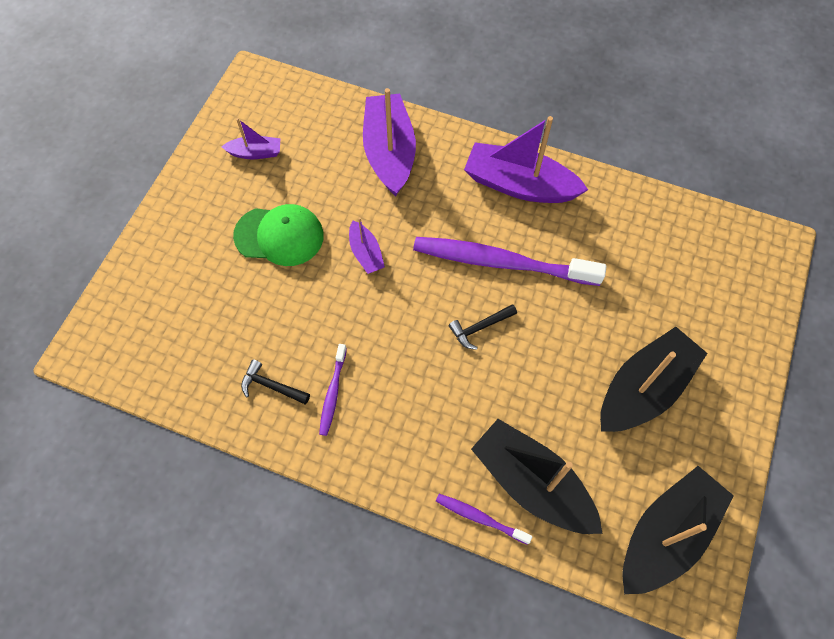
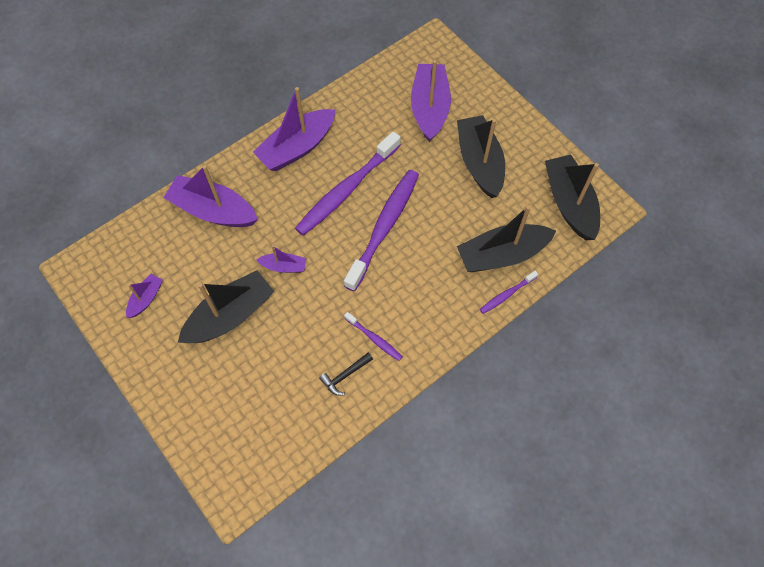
camera: 60 degrees left, 0 degrees up
green cap [233,204,324,266] -> black boat [178,270,275,343]
black hammer [449,304,517,350] -> purple toothbrush [344,170,419,291]
none -> purple boat [411,60,451,142]

